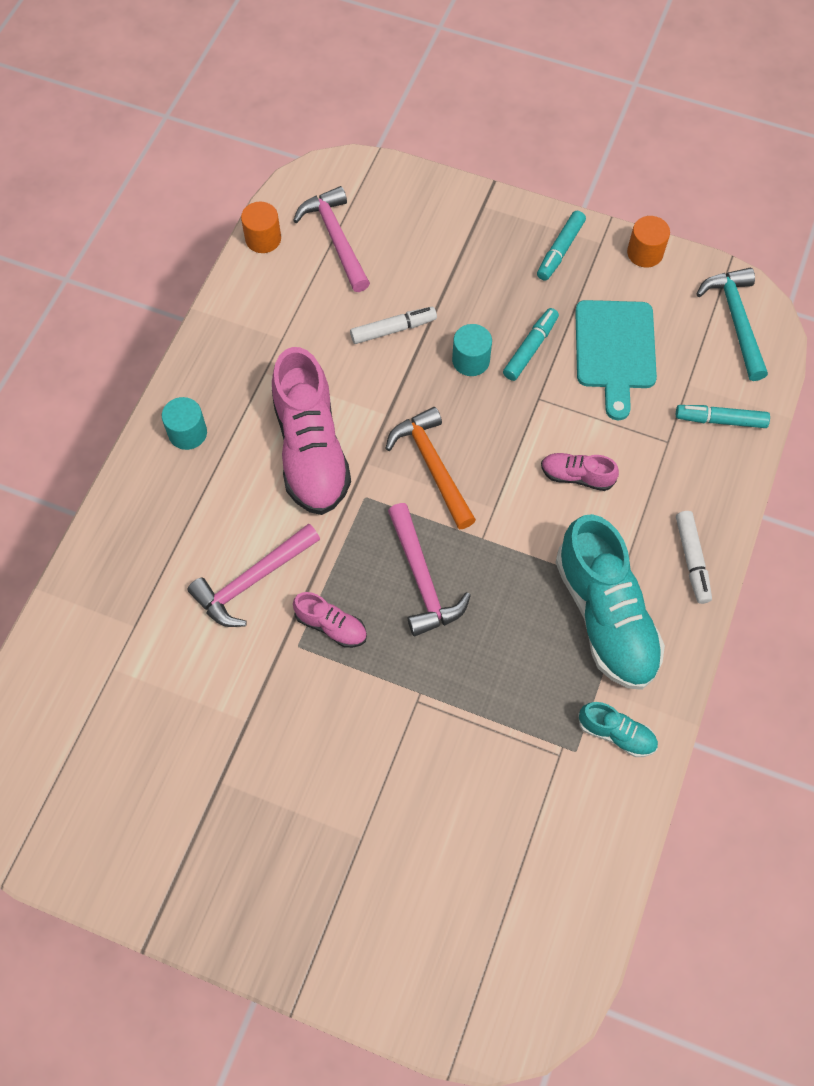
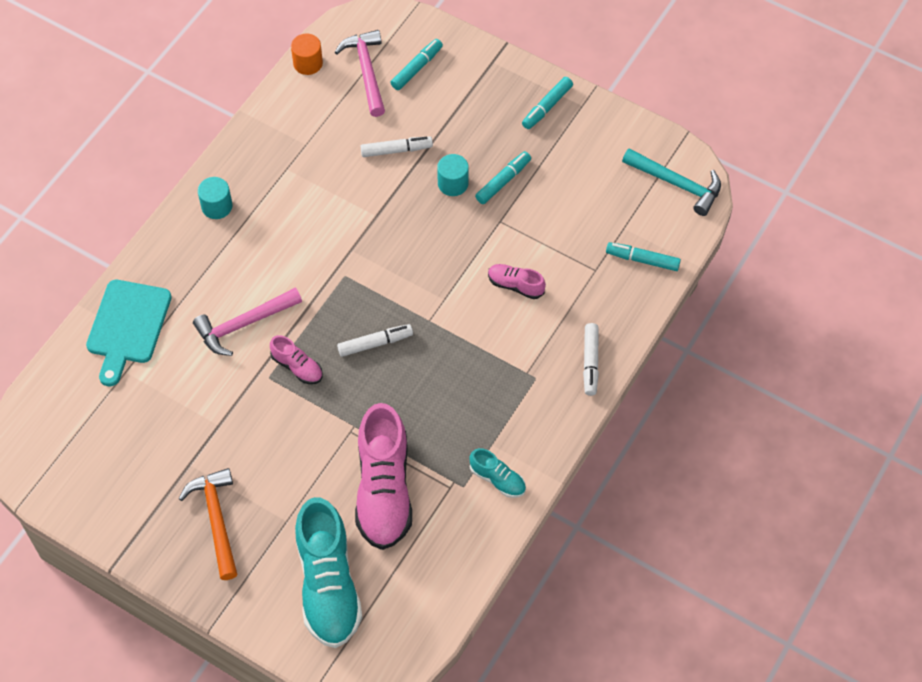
camera: 10 degrees right, 5 degrees down
pink shoe [272,347,351,515] -> pink shoe moved to [355,403,412,550]
orange hammer [385,407,476,529] -> orange hammer moved to [179,468,237,580]
pink hammer [388,503,471,636] -> white marker [337,324,413,357]
turquoise shoe [555,514,665,690] -> turquoise shoe moved to [295,497,362,648]
turquoise cutting board [575,300,657,420] -> turquoise cutting board moved to [86,280,172,386]
orange cylinder [627,216,670,267] -> none
turquoise hammer [697,268,768,381] -> turquoise hammer turned 120 degrees clockwise [622,148,721,216]
none -> turquoise marker [390,39,443,90]

